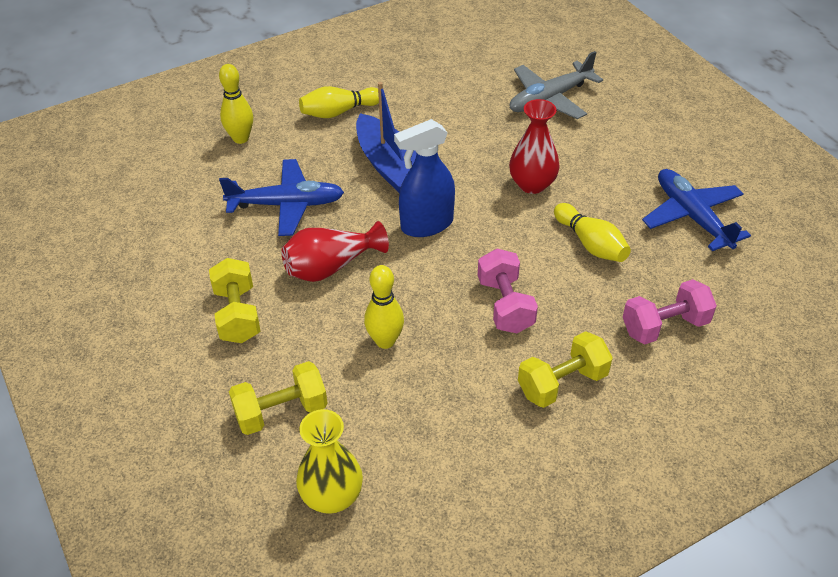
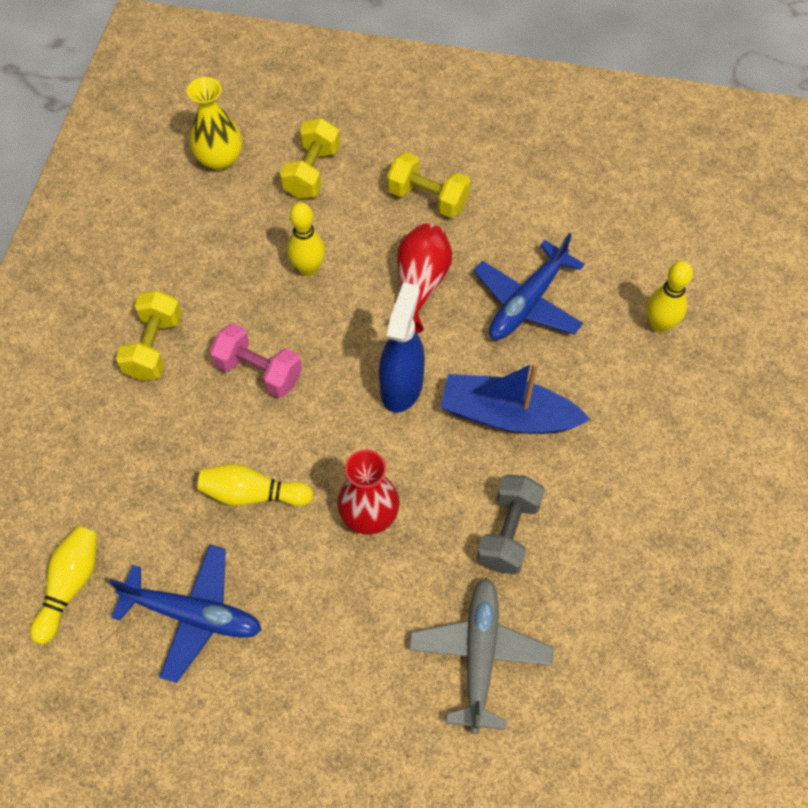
camera: 130 degrees right, 15 degrees up
yellow bowling pin [299,86,379,118] -> yellow bowling pin moved to [30,526,97,644]
pink dumbbell [623,279,717,345] -> none
none -> grey dumbbell [477,474,545,574]

